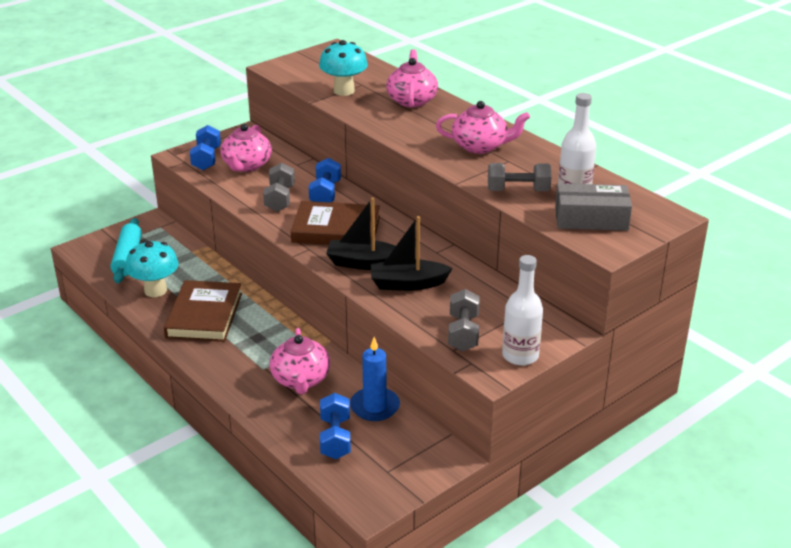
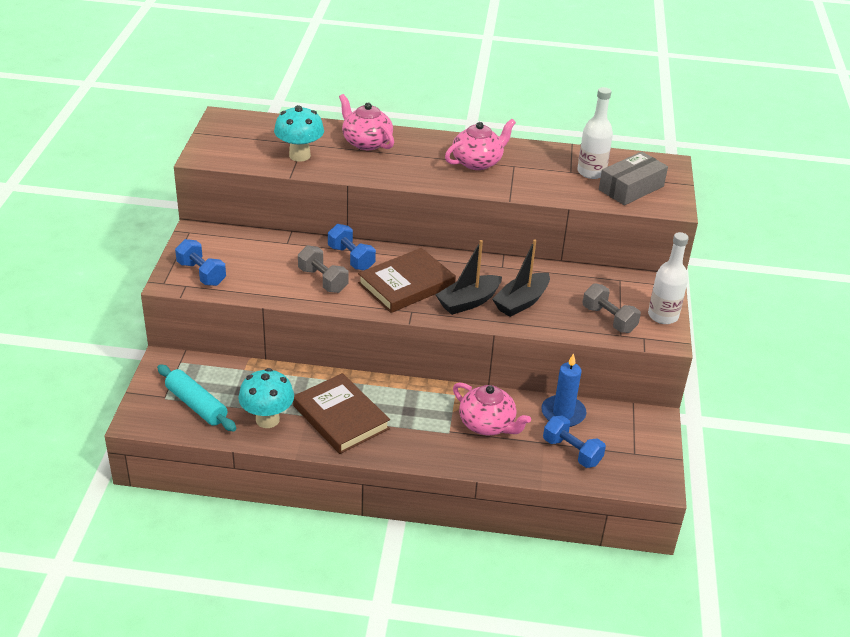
camera: 45 degrees left, 5 degrees up
pink teapot [221,124,272,172] -> none
grey dumbbell [488,163,552,191] -> none

